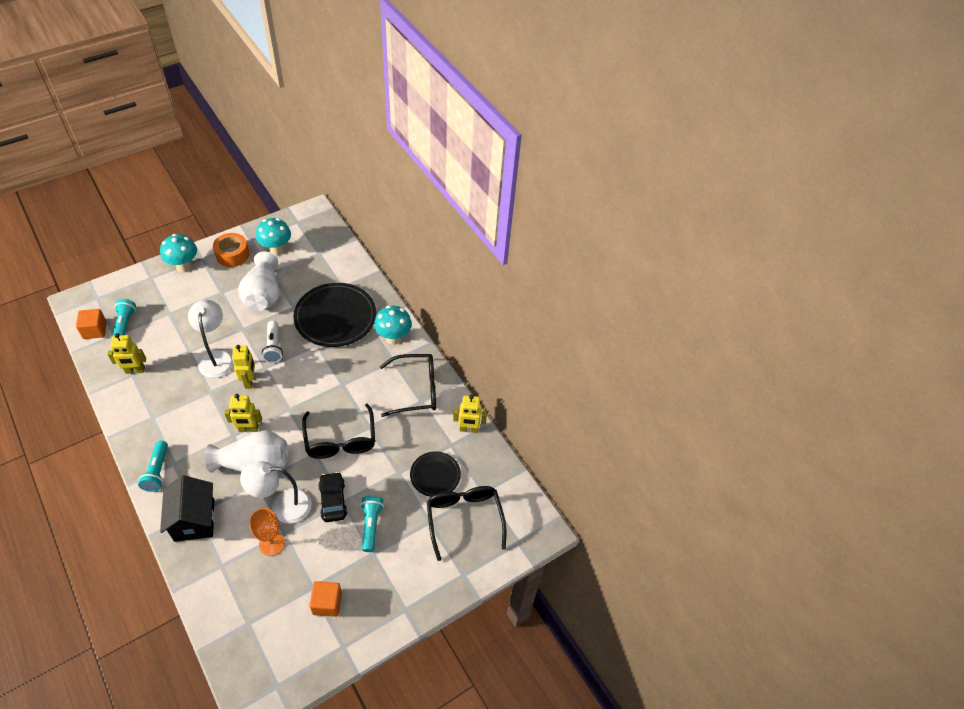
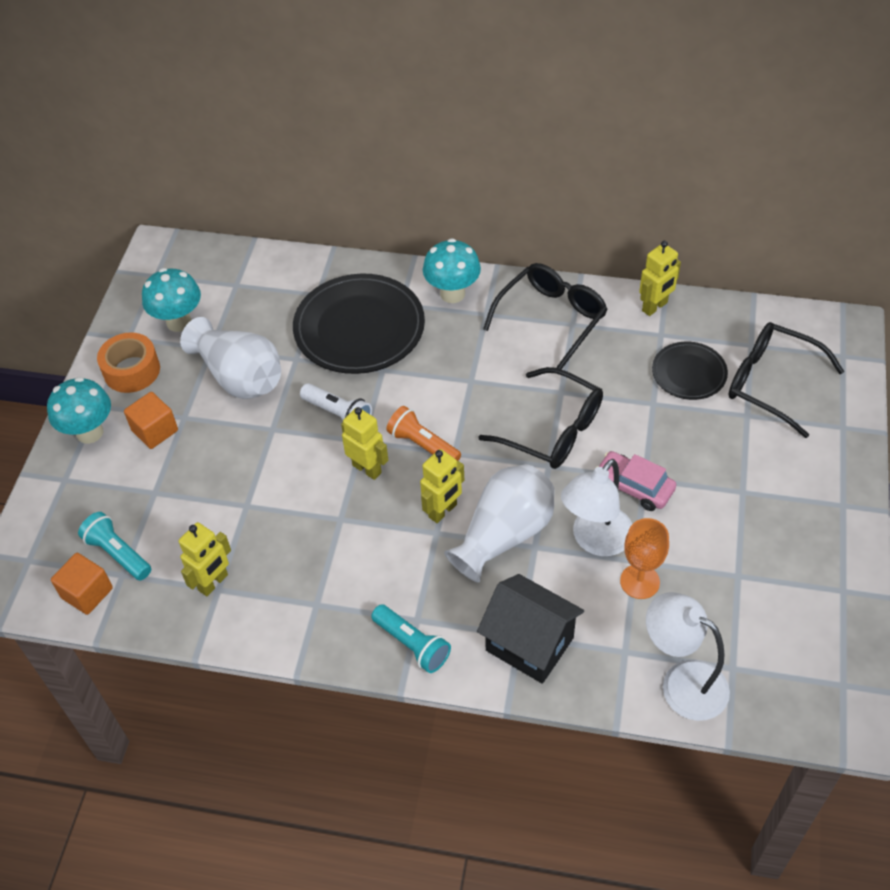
camera: 40 degrees left, 0 degrees up
white lamp [188,300,234,378] -> white lamp moved to [646,592,730,721]
orange cube [309,581,342,617] -> orange cube moved to [124,392,178,449]
black car [318,472,347,522] -> pink car [597,451,676,511]
turquoise flashlight [361,496,384,552] -> none
none -> orange flashlight [386,406,461,461]

